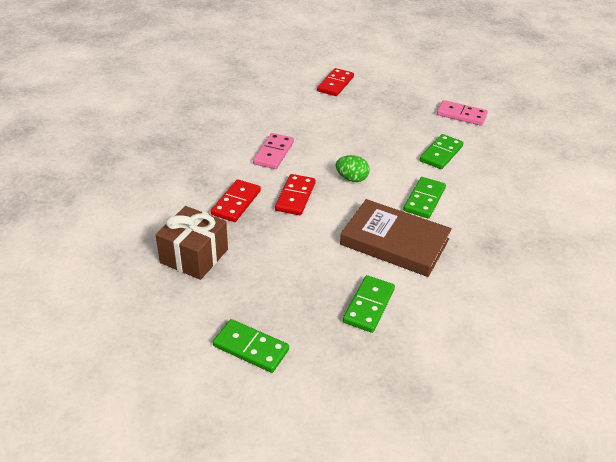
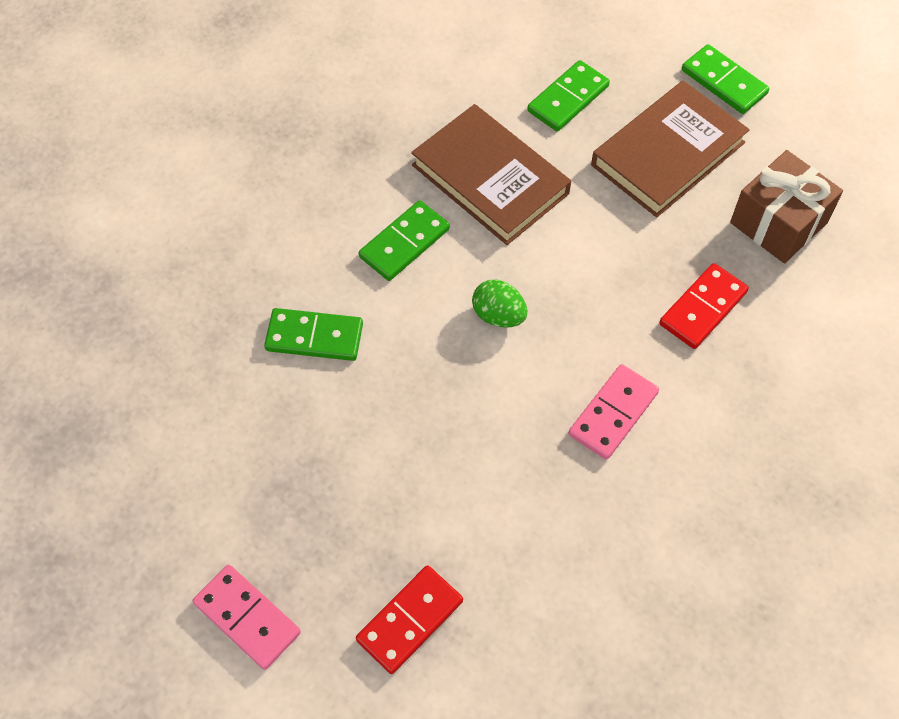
camera: 160 degrees left, 20 degrees up
red domino [275,174,316,215] -> none
green domino [420,134,464,169] -> green domino turned 45 degrees clockwise [264,308,363,361]
pink domino [437,100,488,126] -> pink domino moved to [193,565,301,670]
none -> brown book [591,81,750,218]

